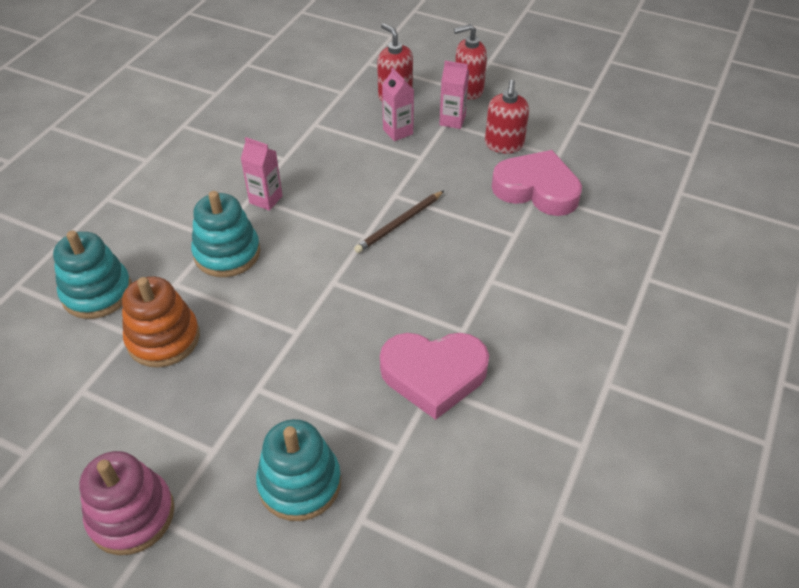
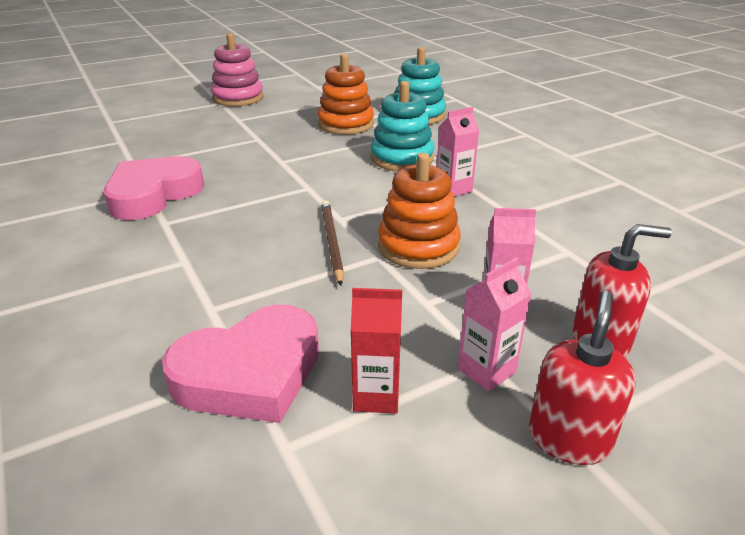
camera: 125 degrees right, 15 degrees down
turquoise stacking toy [256,419,341,521] -> none
red soap dispenser [485,80,529,153] -> red carton [351,288,402,414]
none -> orange stacking toy [378,153,461,269]

